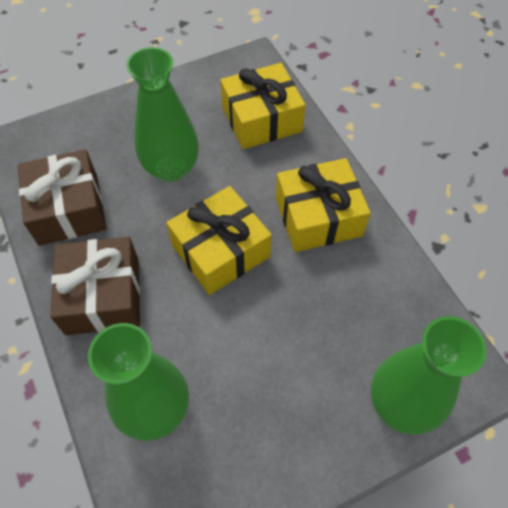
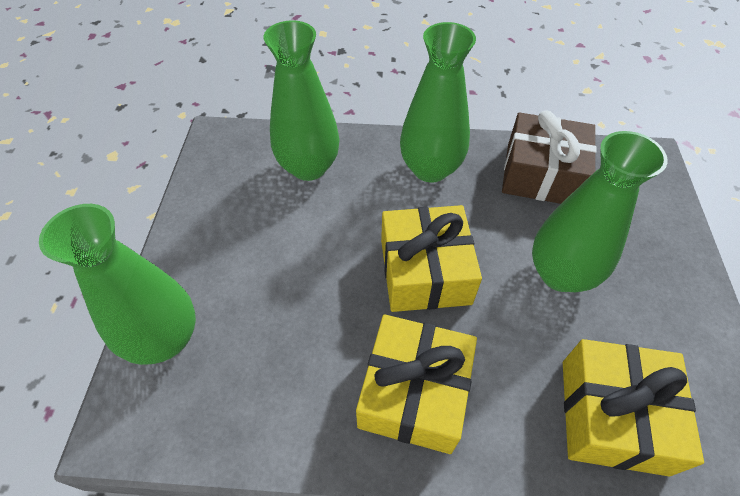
camera: 120 degrees right, 5 degrees down
brown gift [50,237,140,335] -> green vase [400,22,476,183]

